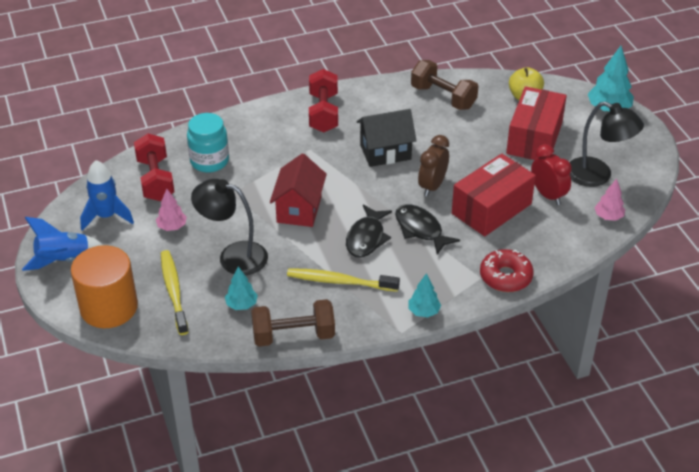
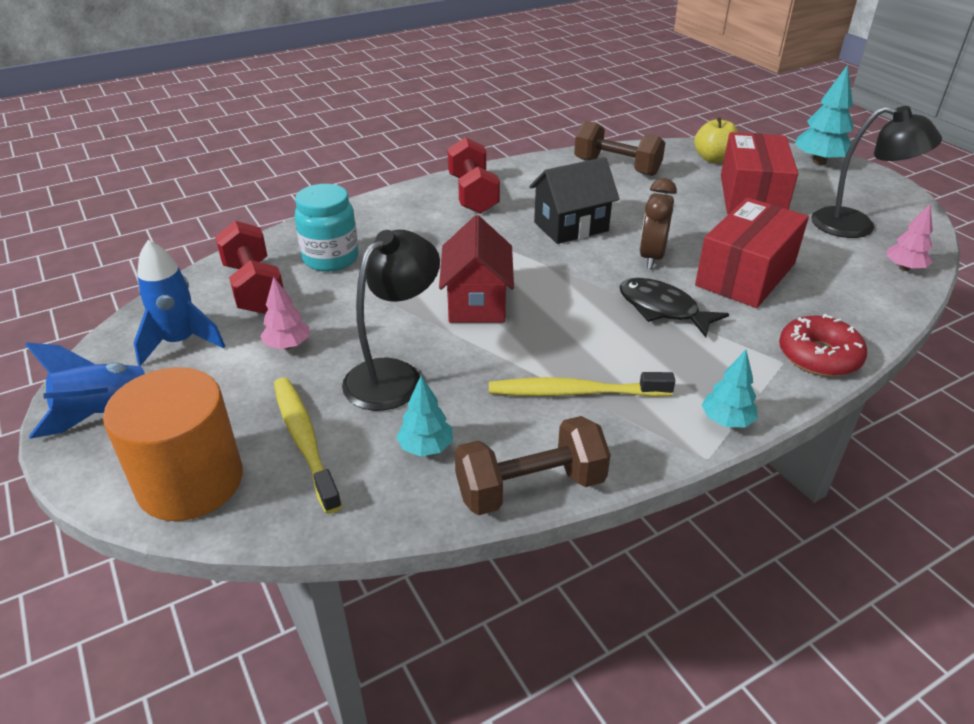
camera: 10 degrees left, 5 degrees down
black lamp [191,179,268,275] -> black lamp turned 120 degrees clockwise [342,230,440,411]
black fish [346,205,392,257] -> none
red clock [531,144,572,205] -> none

